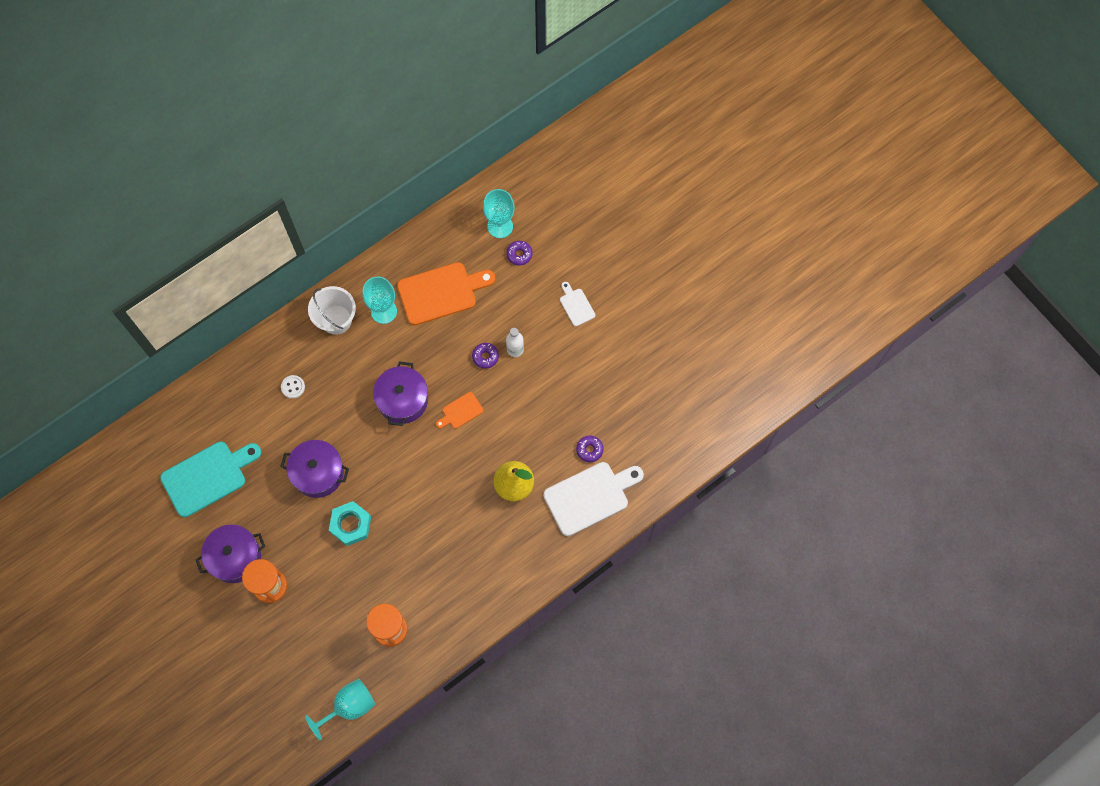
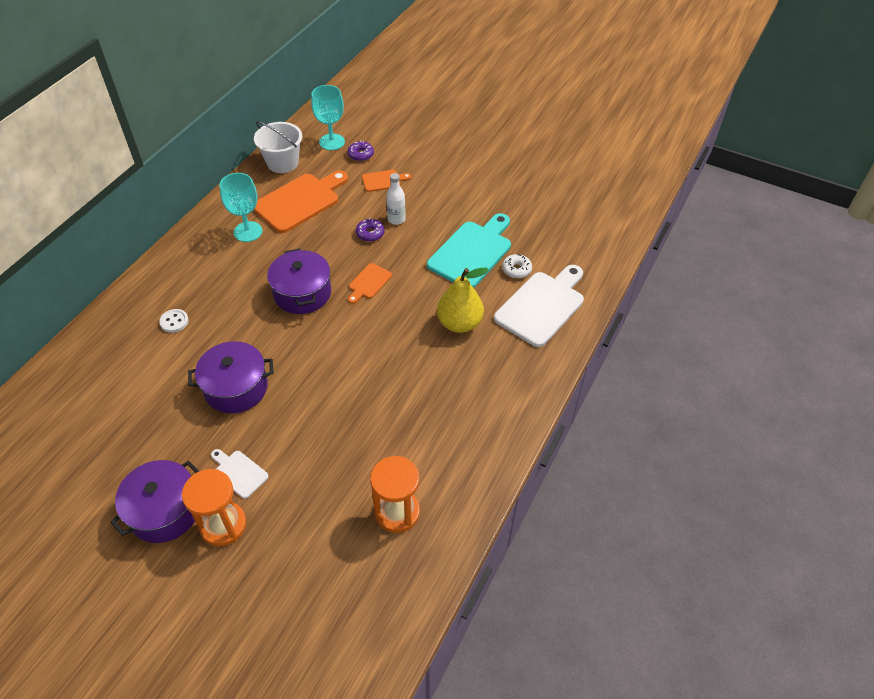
camera: 25 degrees left, 20 degrees down
turquoise cutting board [160,442,261,517] -> turquoise cutting board moved to [427,213,511,288]
turquoise goblet [305,679,375,740] -> none
white bucket [308,286,356,335] -> white bucket moved to [254,121,302,173]
turquoise nut [329,501,371,546] -> none
white cutting board [560,282,595,326] -> white cutting board moved to [211,449,269,499]
purple donut [576,436,604,462] -> white donut [502,254,532,278]
none -> orange cutting board [362,170,411,192]

